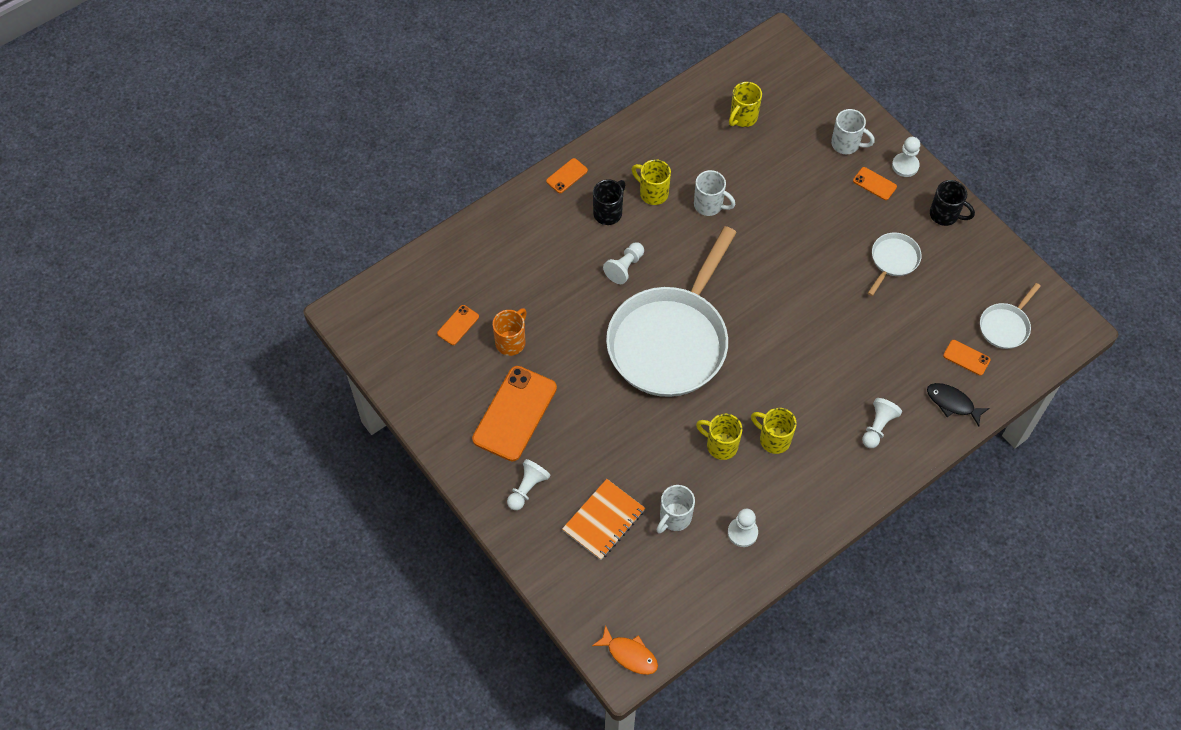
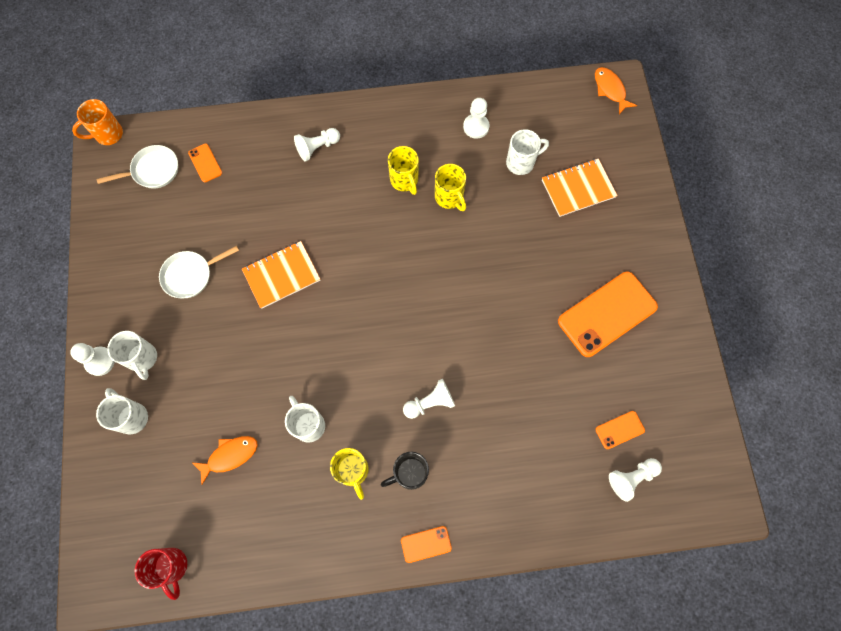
camera: 150 degrees left, 10 degrees up
orange mug [493,308,527,356] -> orange mug moved to [72,99,123,145]
white pawn [507,459,551,510] -> white pawn moved to [609,458,662,502]
white pan [606,226,737,397] -> none
yellow mug [729,82,762,127] -> none
orange phone [853,167,897,200] -> white mug [107,331,157,380]
black fish [927,383,989,426] -> none
black mug [930,180,975,226] -> none
none -> red mug [134,548,187,600]
none -> orange fish [191,436,258,485]
none -> orange notebook [242,241,320,309]

